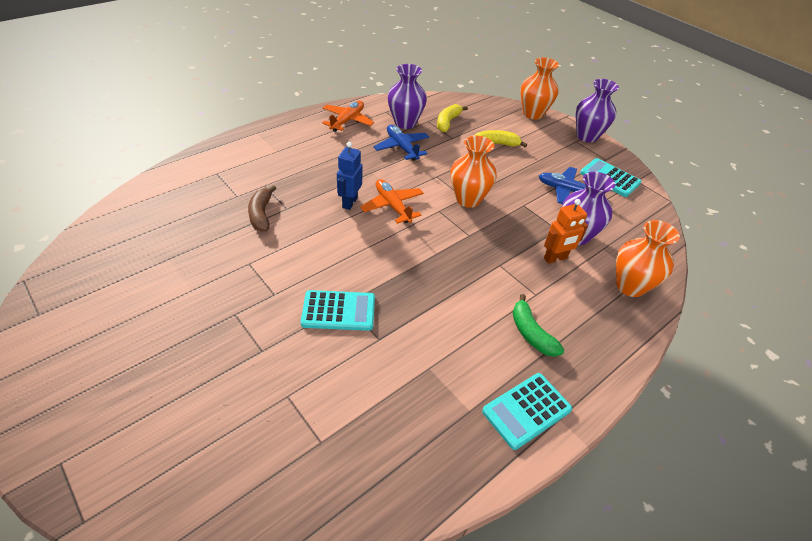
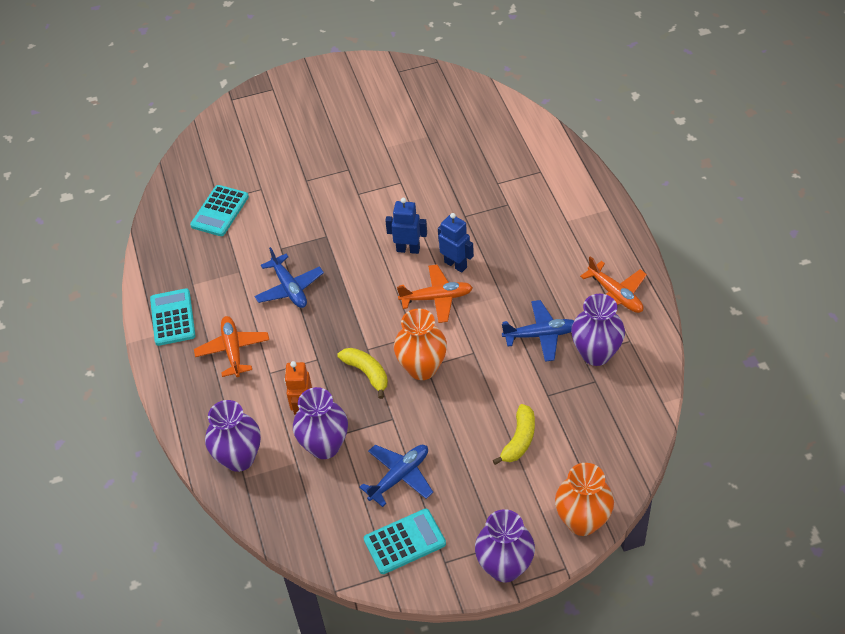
camera: 120 degrees right, 5 degrees up
brown banana [248,185,276,232] -> none
turquoise calculator [301,290,375,331] -> turquoise calculator moved to [190,185,249,236]
yellow banana [437,104,468,132] -> yellow banana moved to [337,348,388,399]
green banana [513,294,564,357] -> orange plane [194,316,269,377]
orange vase [616,220,680,297] -> purple vase [205,400,261,472]
none -> blue plane [254,247,324,308]
none -> blue robot [385,198,427,254]

